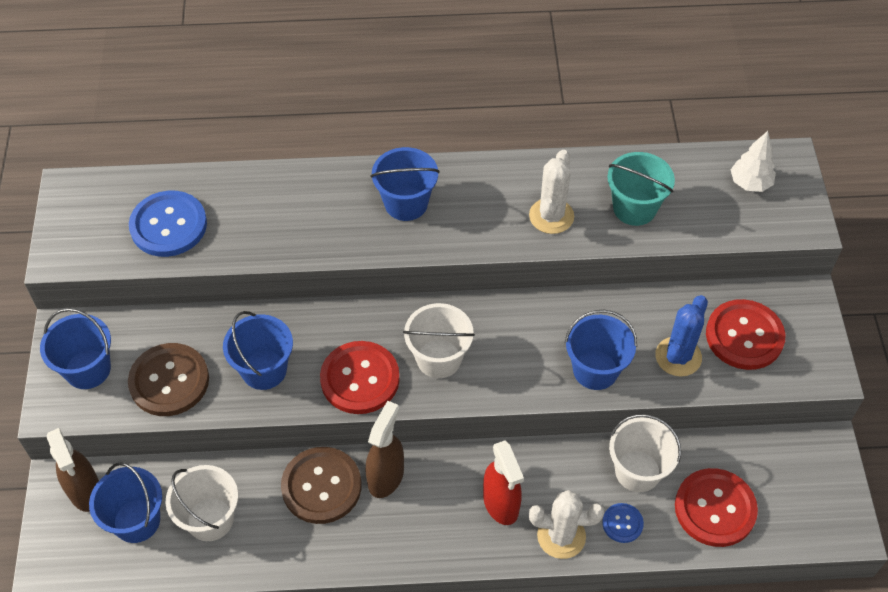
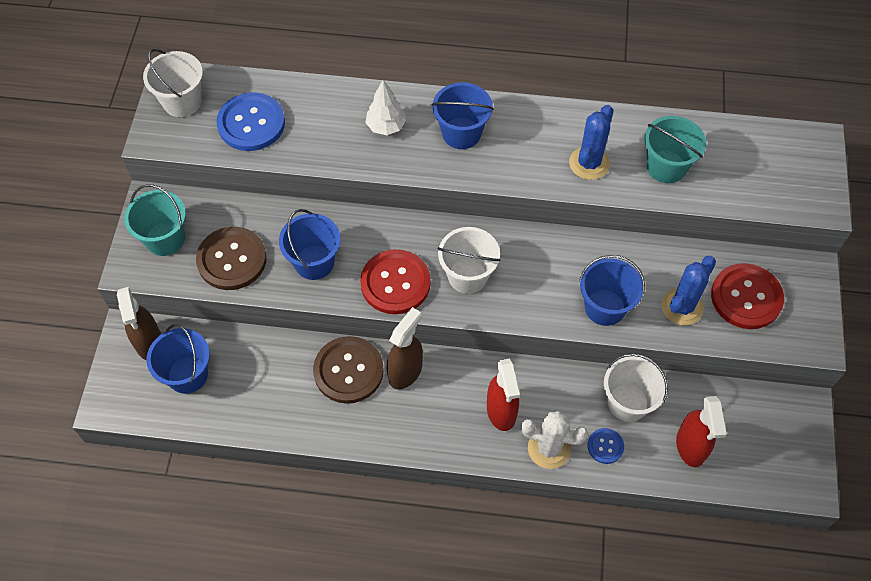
camera: 10 degrees right, 5 degrees up
blue bucket [40,308,111,389] -> turquoise bucket [124,184,186,256]
white bucket [166,465,238,541] -> white bucket moved to [143,49,203,117]
white cactus [529,150,574,234] -> blue cactus [569,105,613,180]
red button [675,468,758,547] -> red spray bottle [676,396,727,467]
white tree [731,131,776,192] -> white tree moved to [366,80,406,135]

